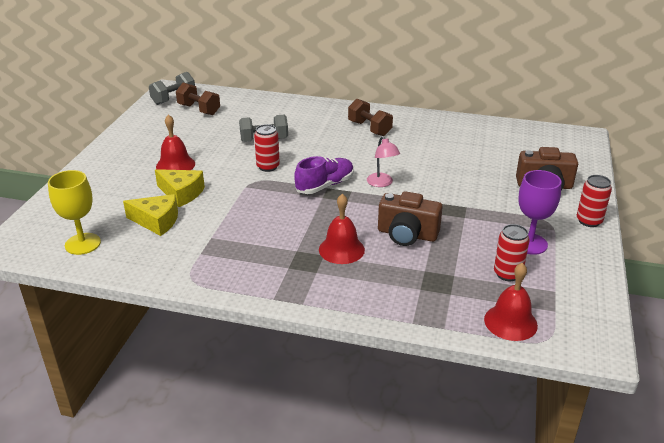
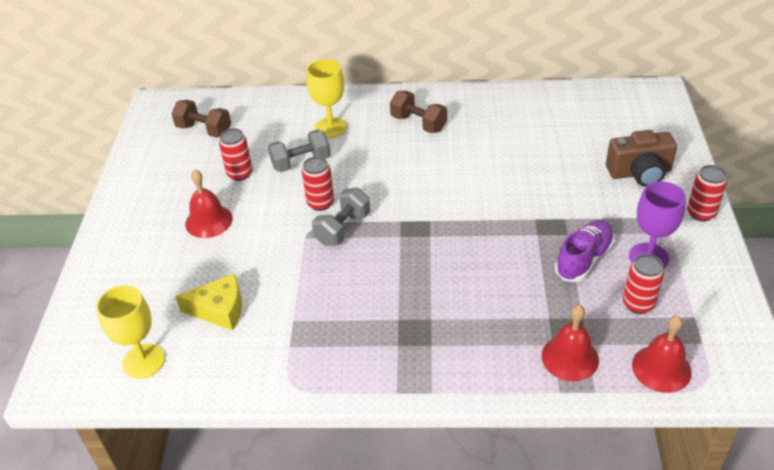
camera: 10 degrees left, 10 degrees up
grey dumbbell [149,72,195,105] -> grey dumbbell moved to [312,187,370,246]
yellow cheese [155,169,205,207] -> none
purple shoe [295,156,354,194] -> purple shoe moved to [555,220,615,282]
red bell [319,194,365,264] -> red bell moved to [542,305,599,381]
pink lamp [367,136,400,187] -> none
brown camera [378,191,443,246] -> none
none -> red can [219,128,253,181]
none -> yellow goblet [307,59,347,138]

